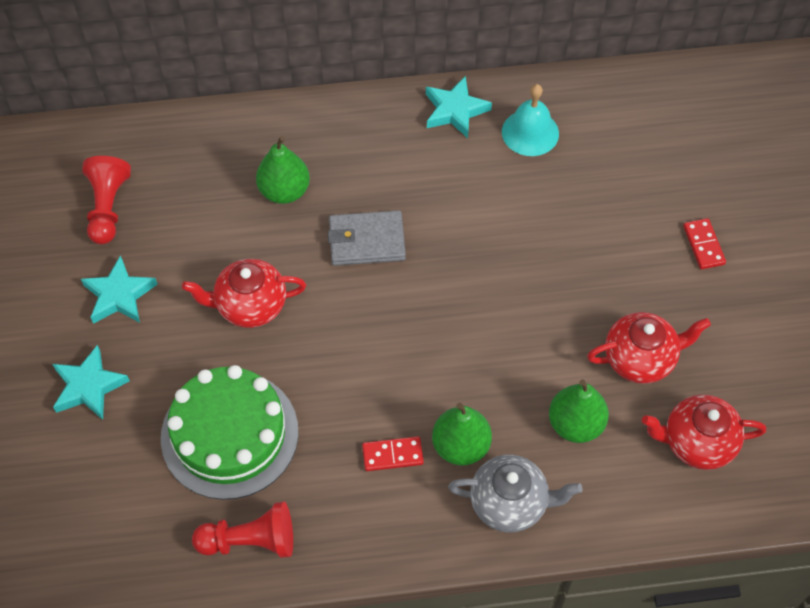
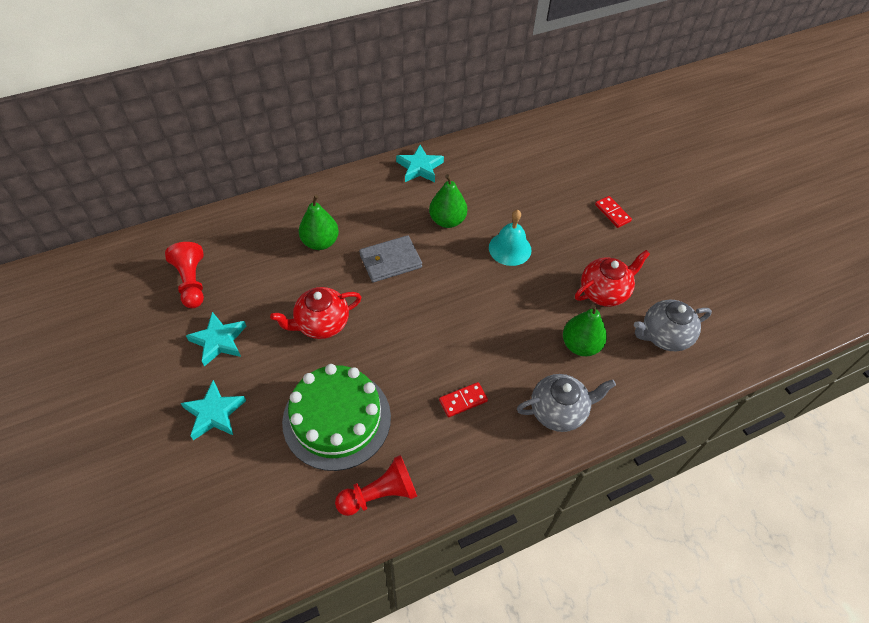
camera: 20 degrees left, 5 degrees down
green pear [432,403,492,466] -> green pear moved to [429,174,467,228]
turquoise bell [502,84,559,156] -> turquoise bell moved to [489,210,532,266]
red teapot [642,394,766,470] -> grey teapot [634,300,712,351]

